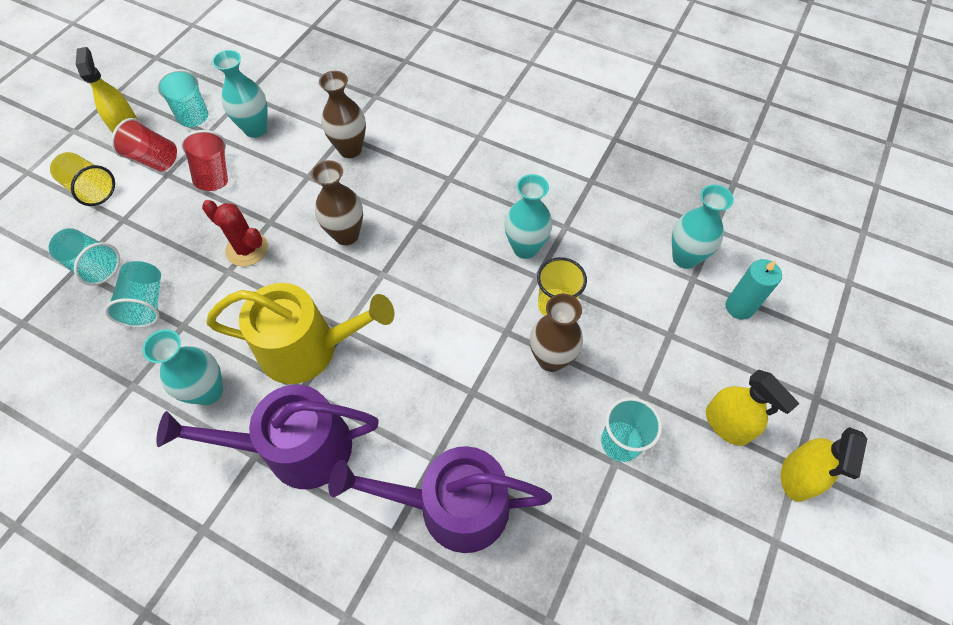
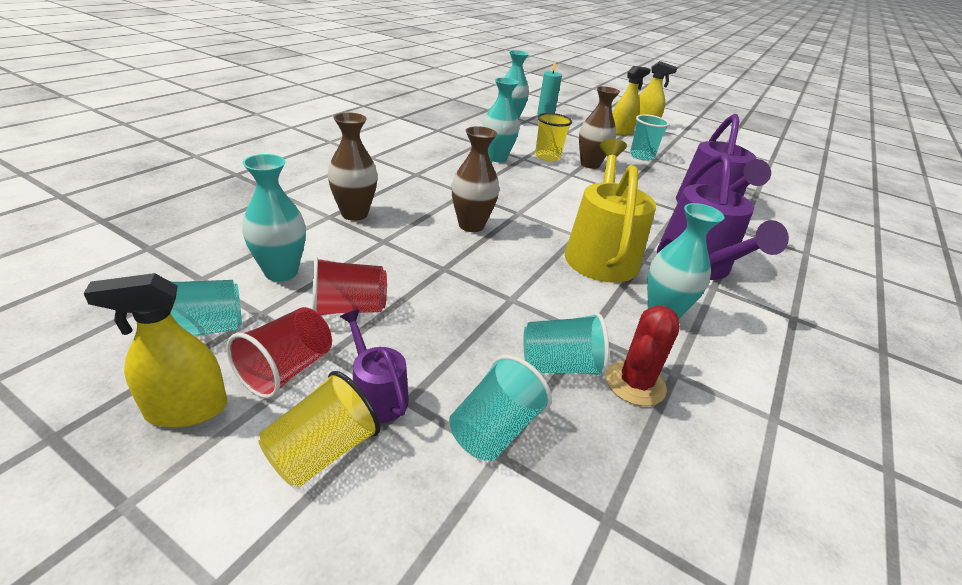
camera: 90 degrees left, 25 degrees down
red cactus [202,200,268,266] -> red cactus moved to [606,305,680,406]
none -> purple watering can [340,310,409,423]

